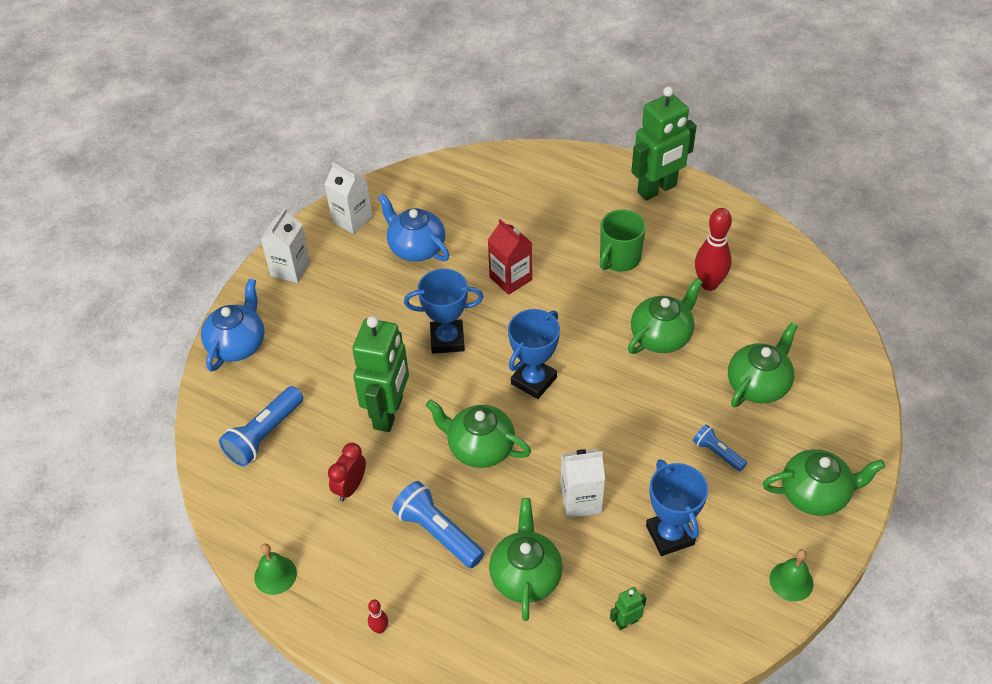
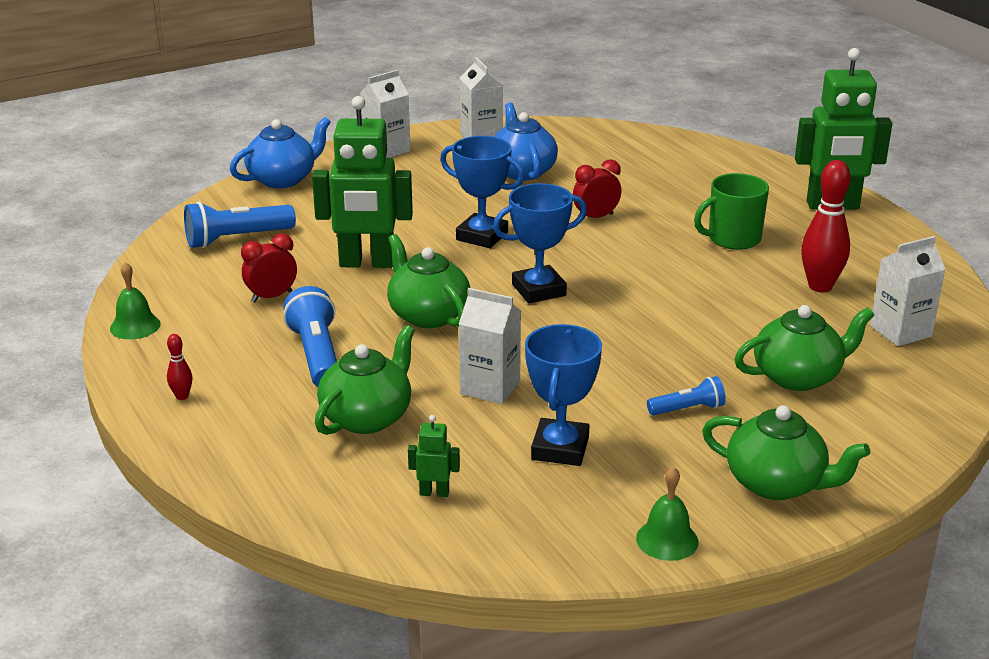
camera: 30 degrees right, 20 degrees down
green robot [352,316,409,432] -> green robot turned 45 degrees clockwise [312,96,413,268]
red carton [488,219,532,295] -> red clock [573,159,621,221]
green teapot [628,278,703,354] -> none
blue flashlight [693,424,747,471] -> blue flashlight turned 90 degrees clockwise [647,376,726,415]
none -> white carton [870,236,946,346]

